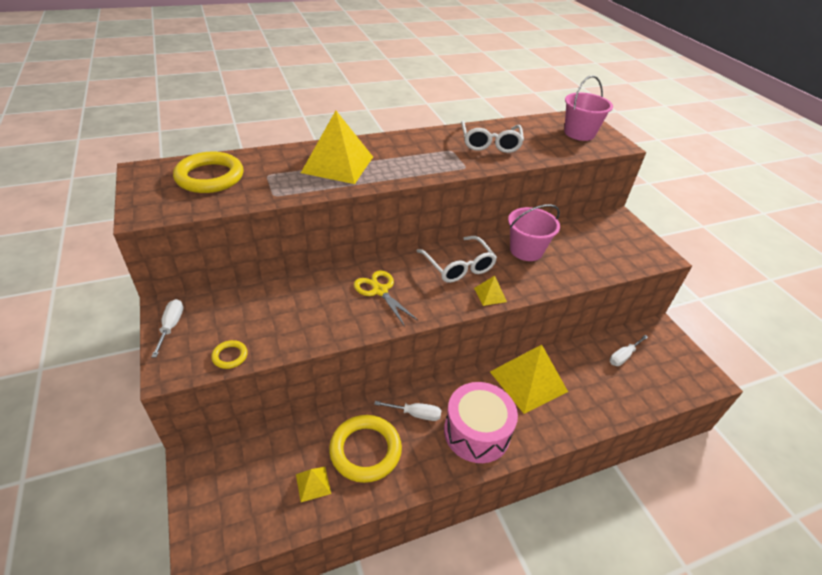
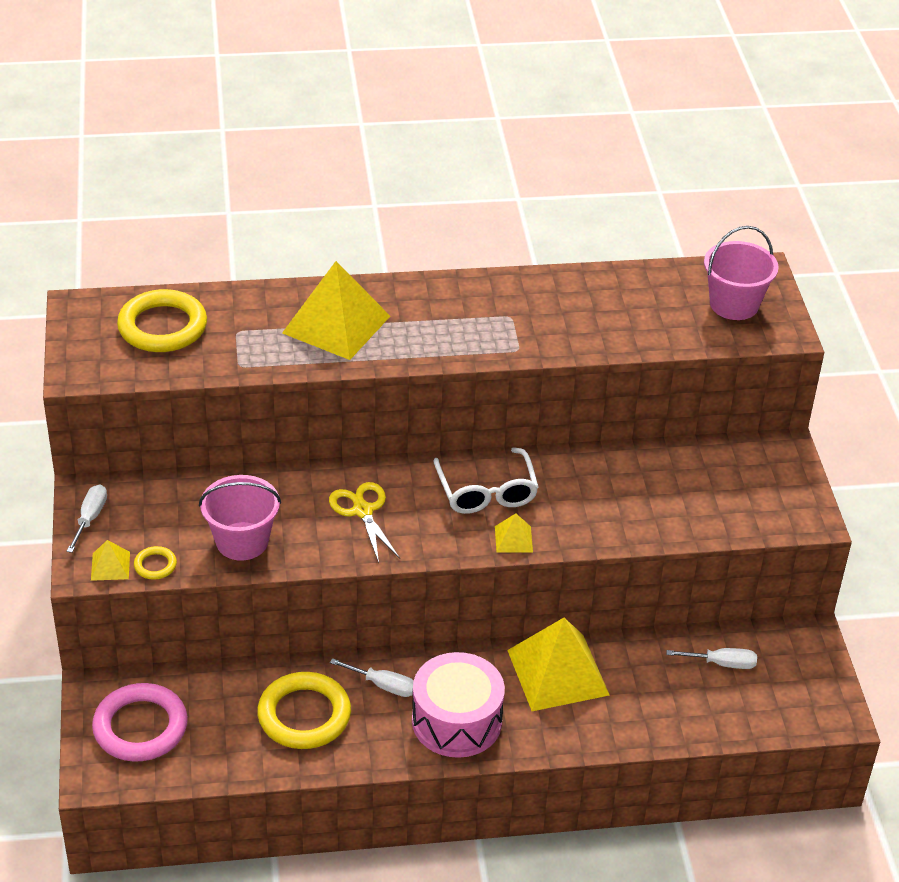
camera: 15 degrees right, 0 degrees up
yellow pyramid [296,467,331,502] -> yellow pyramid moved to [91,540,130,581]
white glasses [461,121,524,153] -> none
pink bucket [508,204,560,261] -> pink bucket moved to [199,475,281,561]
white screwdriver [610,335,648,366] -> white screwdriver turned 150 degrees counterclockwise [666,648,757,669]
none -> pink ring [92,683,188,762]

